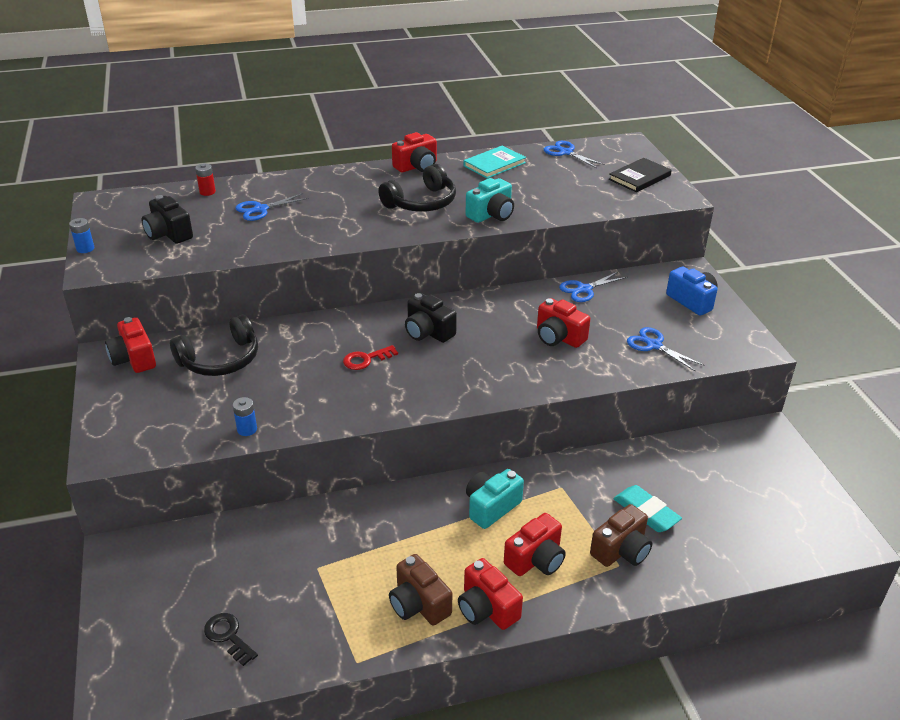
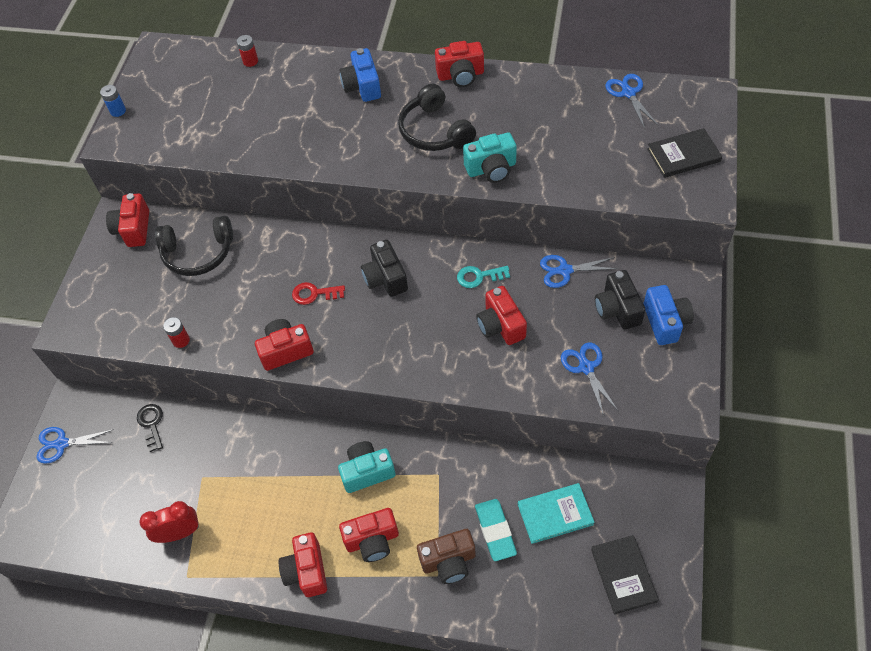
camera: 30 degrees right, 20 degrees up
black camera [142,195,193,244] -> black camera moved to [595,270,646,330]
black key [204,613,258,666] -> black key moved to [137,404,163,452]
blue battery [233,397,257,436] -> red battery [163,317,190,348]
blue scissors [235,193,309,221] -> blue scissors moved to [37,427,114,464]
black headphones [378,164,456,212] -> black headphones turned 75 degrees clockwise [398,83,476,151]
brown camera [389,554,452,625] -> none
turquoise book [464,145,526,179] -> turquoise book moved to [518,483,595,544]
none -> red clock [140,501,199,543]
none -> red camera [255,319,314,371]
none -> blue camera [340,48,381,102]
none -> turquoise key [457,266,510,288]
none -> black book [591,535,659,614]

